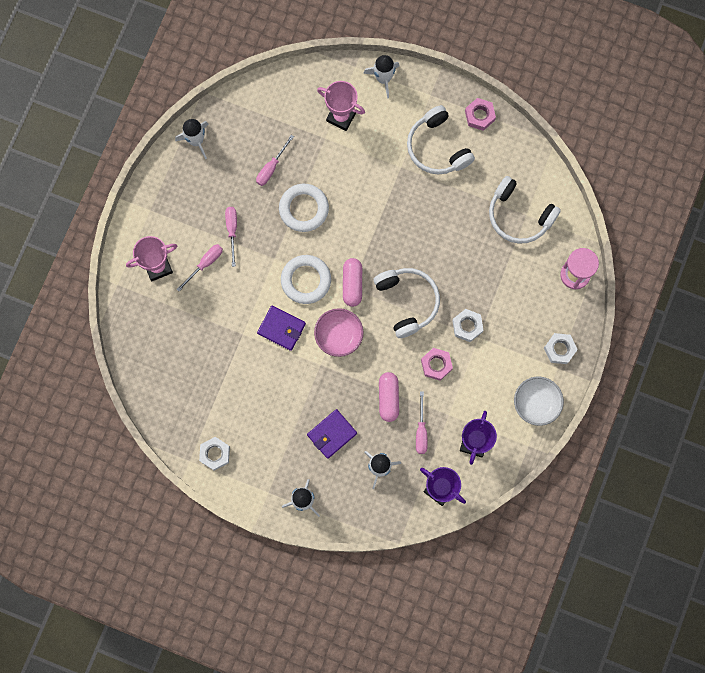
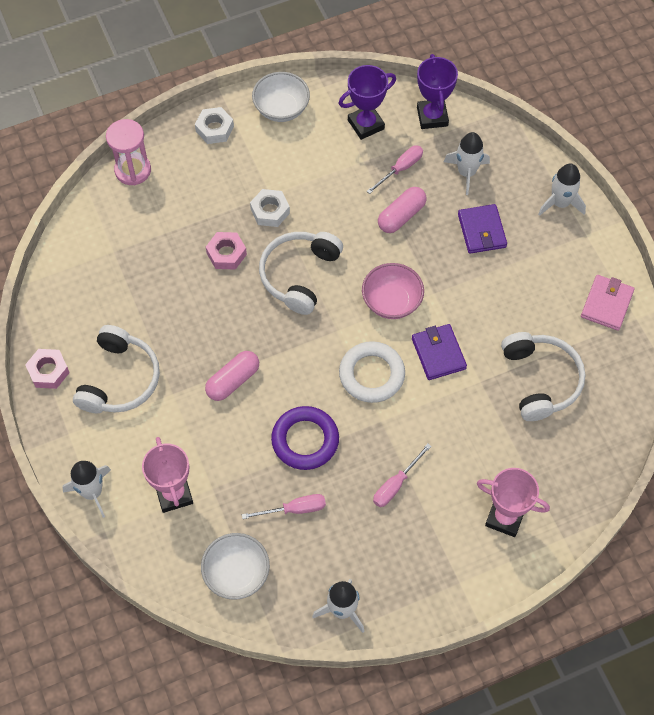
camera: 135 degrees left, 15 degrees down
pink screwdriver [177,244,223,291] -> none
white nut [199,437,230,471] -> pink wallet [581,275,635,331]
white ring [279,184,329,232] -> purple ring [271,406,339,470]
purple wallet [307,409,357,459] -> purple wallet turned 75 degrees clockwise [458,204,507,254]
pink capsule [343,258,362,307] -> pink capsule moved to [205,351,259,401]
pink nut [421,348,453,381] -> pink nut moved to [206,232,247,270]
white headphones [489,176,561,244] -> white headphones moved to [501,332,585,421]
none -> white bowl [201,533,270,600]

